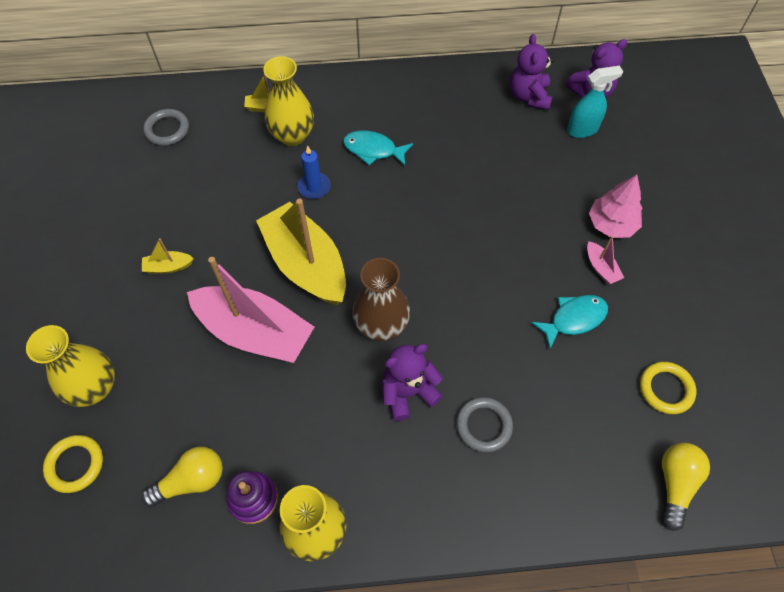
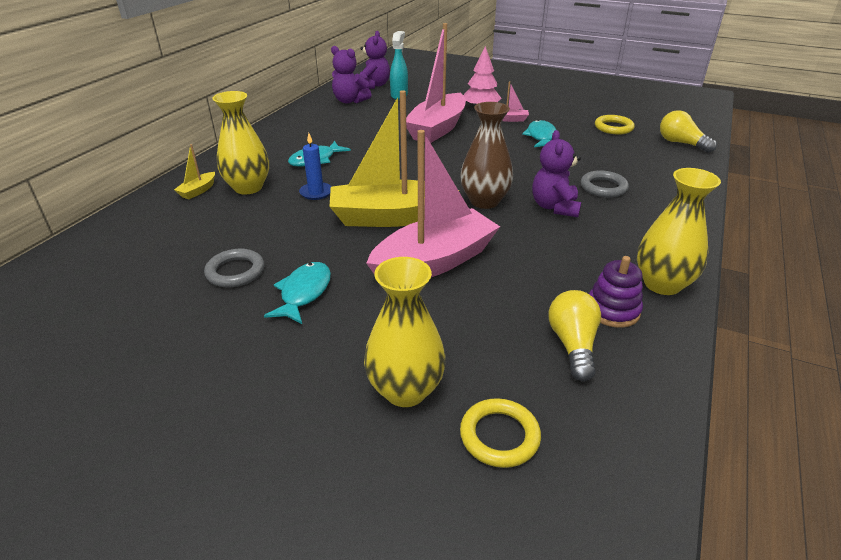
camera: 60 degrees left, 25 degrees down
yellow boat [142,238,194,274] -> turquoise fish [264,262,331,324]
grey ring [143,109,189,146] -> grey ring moved to [204,249,264,287]
none -> pink boat [406,23,466,143]

